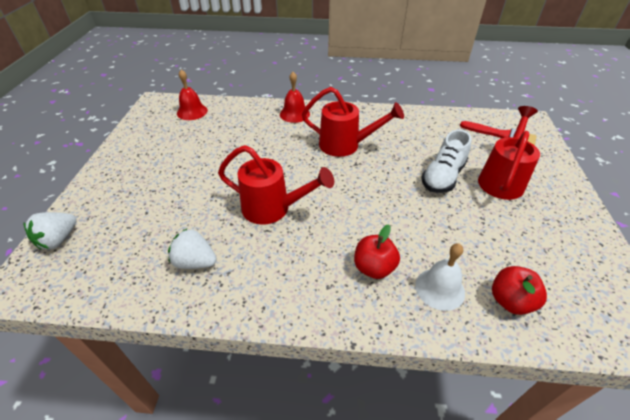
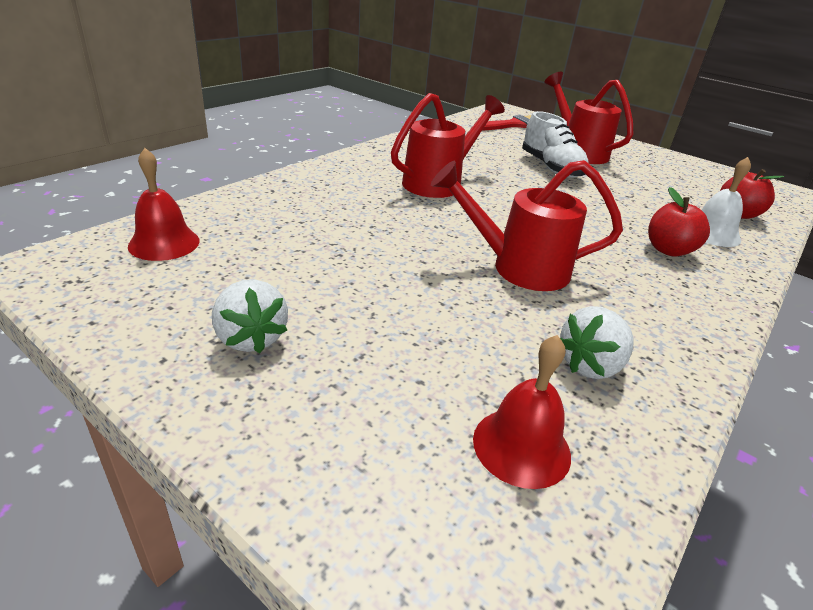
camera: 60 degrees left, 10 degrees down
white strawberry [24,212,77,250] -> white strawberry moved to [212,279,288,353]
red watering can [218,145,334,224] -> red watering can turned 135 degrees counterclockwise [431,160,623,291]
red bell [280,72,310,123] -> red bell moved to [473,335,571,489]

